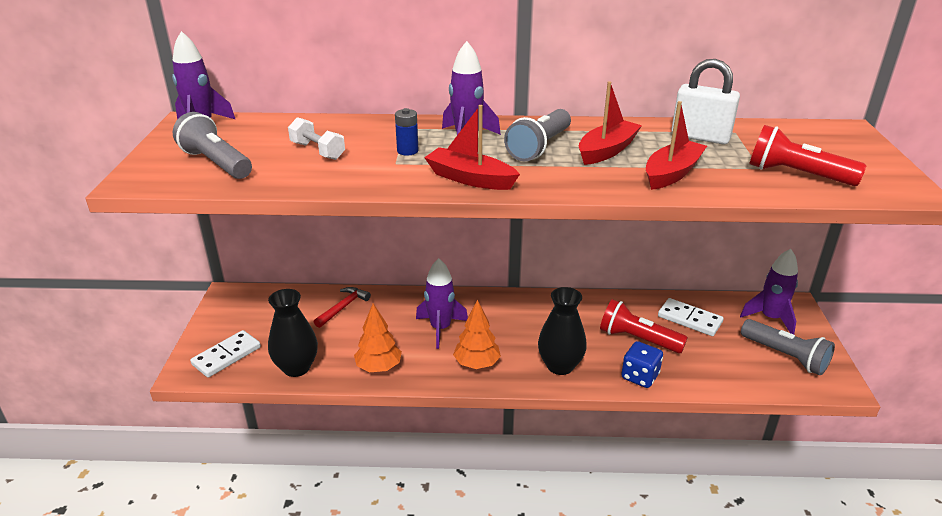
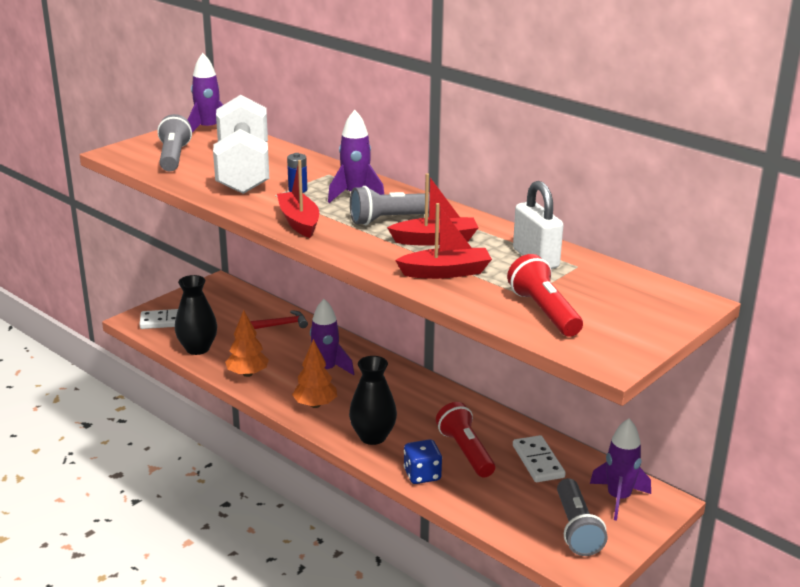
camera: 40 degrees right, 5 degrees down
white dumbbell [288,117,345,160] -> white dumbbell [213,95,269,194], size x2.45

